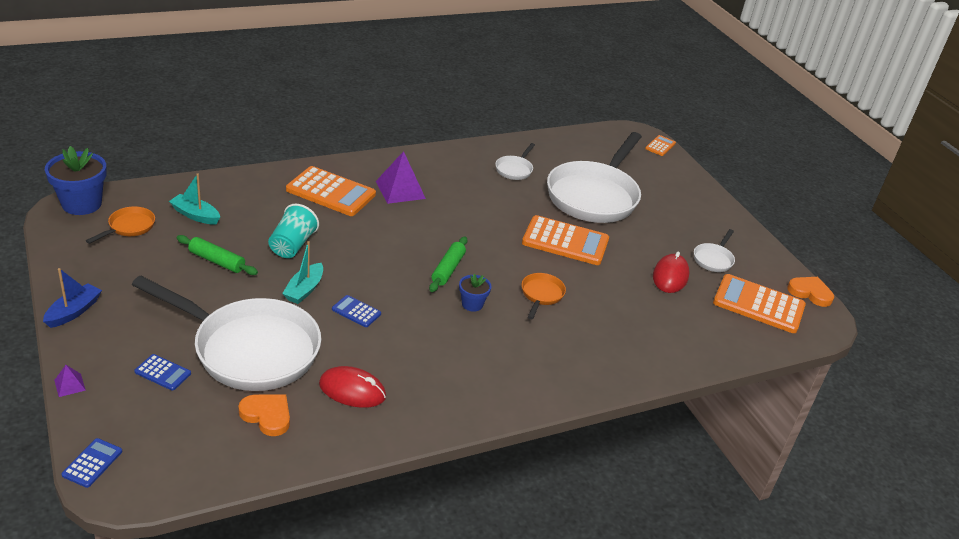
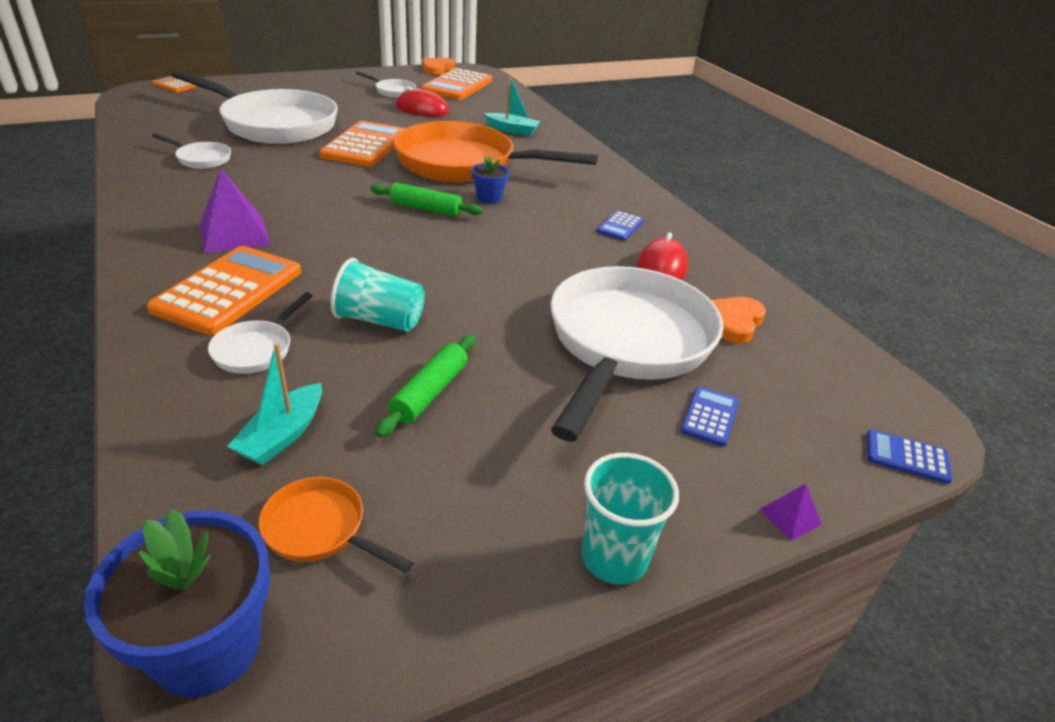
camera: 90 degrees left, 0 degrees up
blue boat [43,268,102,328] -> turquoise cup [581,453,679,584]
turquoise boat [282,241,323,304] -> turquoise boat moved to [484,75,540,136]
blue calculator [332,295,381,327] -> blue calculator moved to [597,211,644,241]
orange pan [522,273,566,319] -> orange pan [393,121,598,182], size x2.42
none -> white pan [208,292,313,374]

